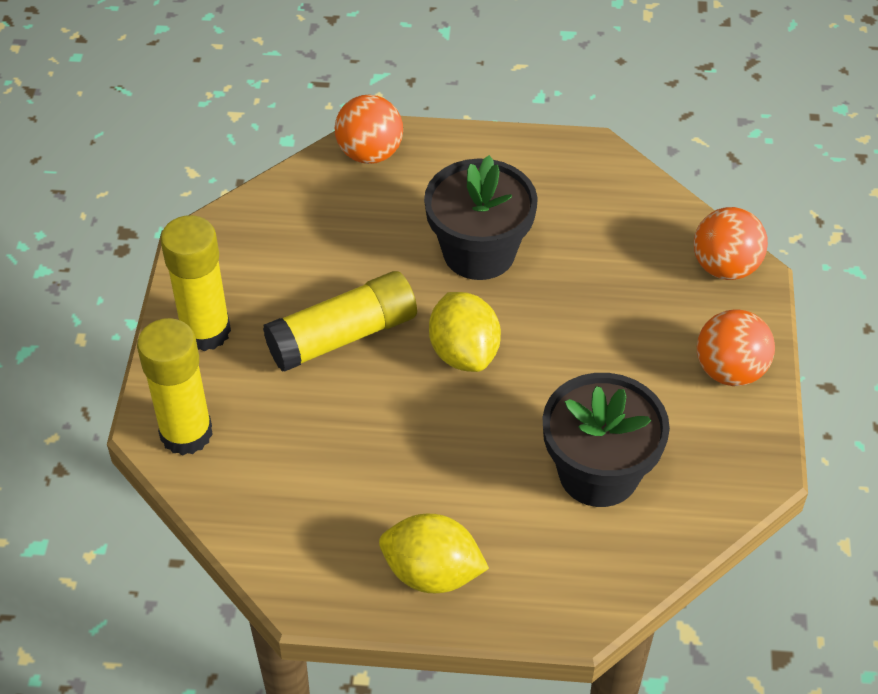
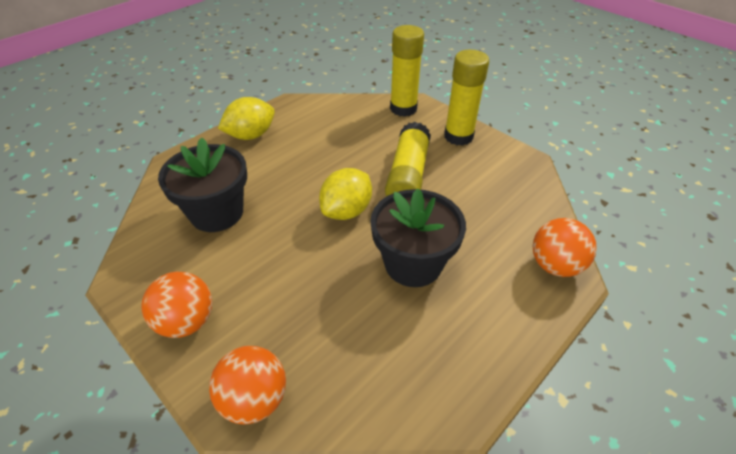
camera: 130 degrees right, 5 degrees down
yellow lemon [429,292,501,372] -> yellow lemon turned 75 degrees counterclockwise [319,168,372,220]

